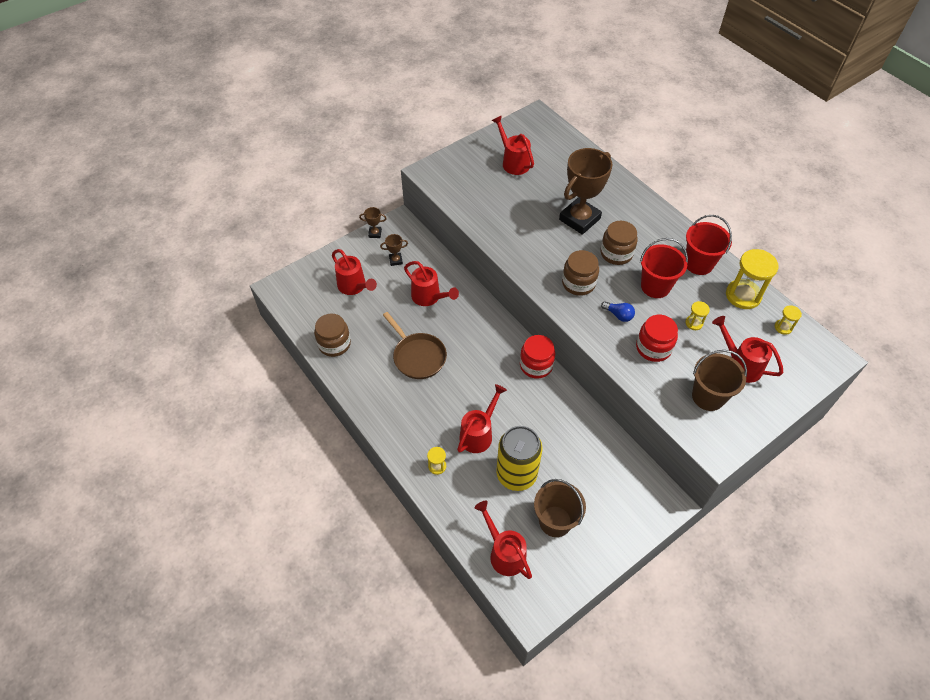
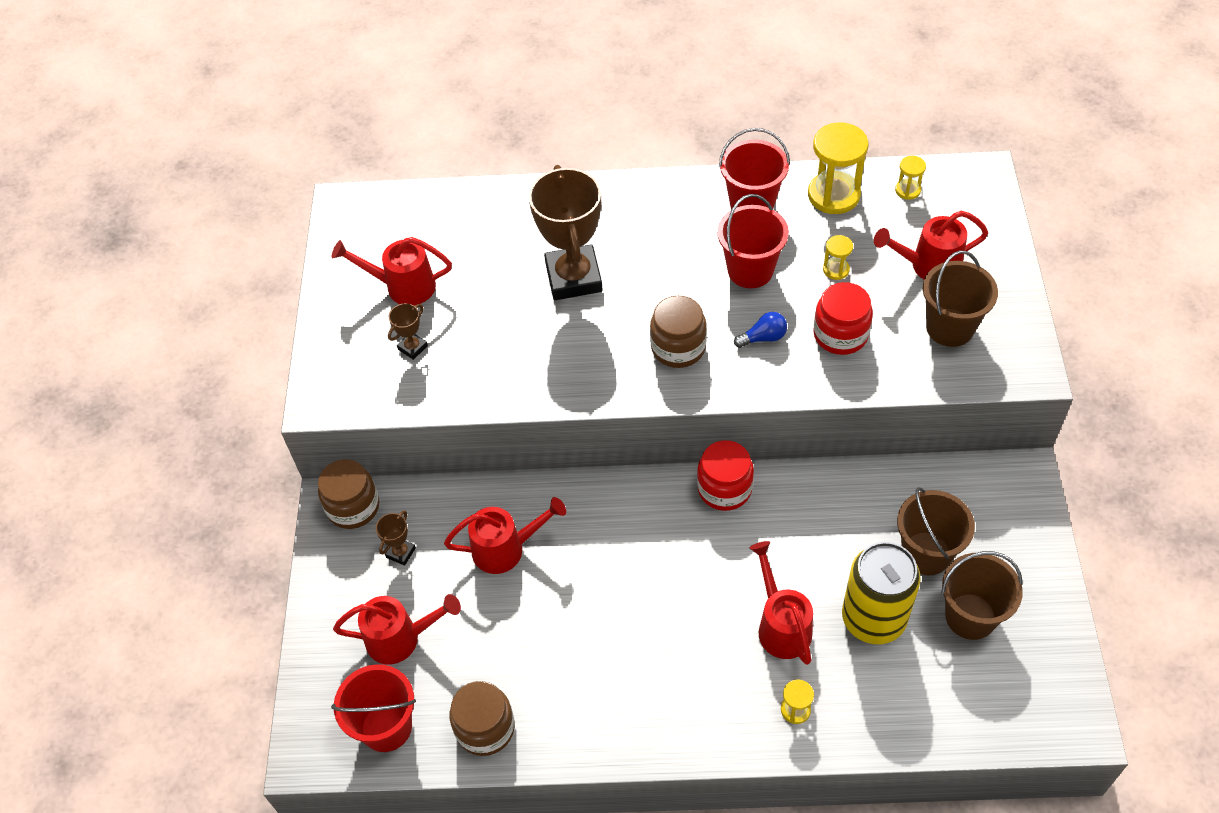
camera: 50 degrees left, 0 degrees up
brown trophy [359,207,387,238] -> brown trophy moved to [388,303,428,360]
brown pan [383,312,447,379] -> none
red watering can [474,501,532,579] -> none
brown jar [600,221,638,265] -> brown jar moved to [318,459,379,529]
none -> red bucket [331,664,416,752]
none -> brown bucket [897,487,975,576]

